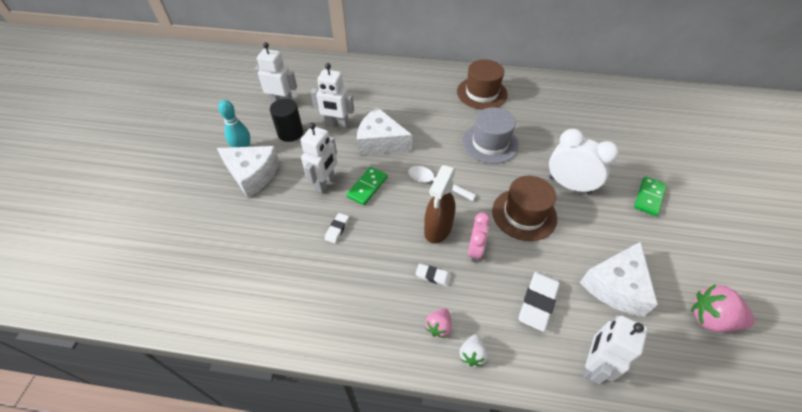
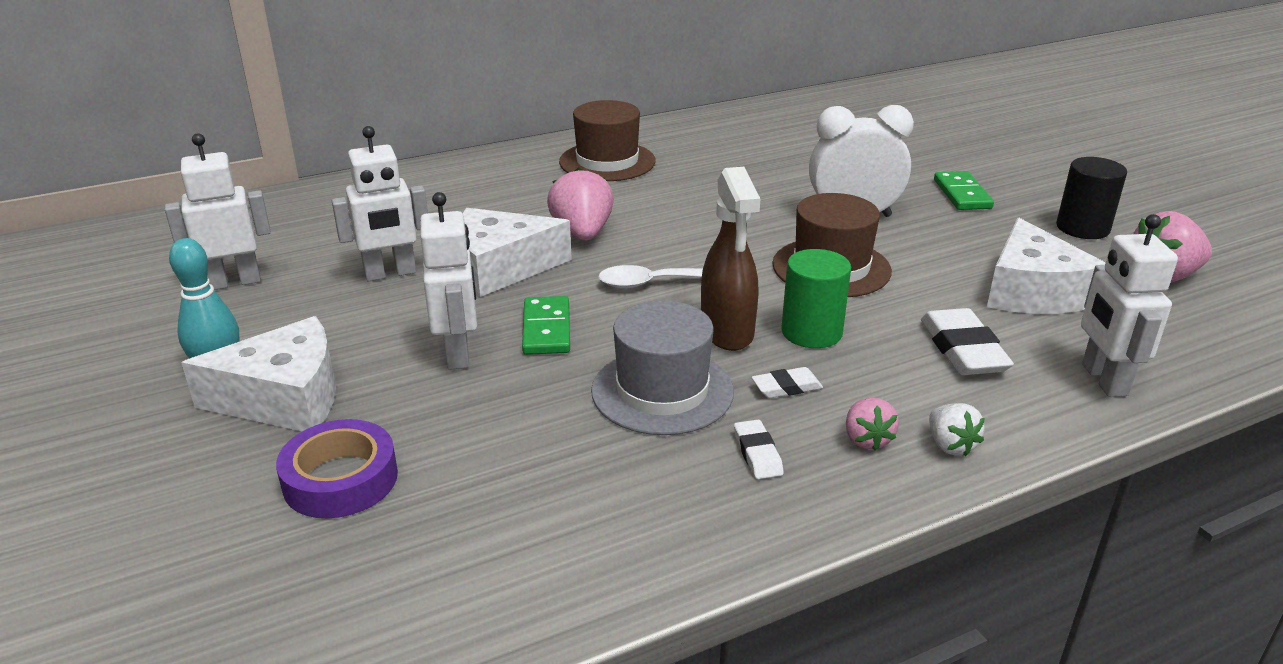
camera: 35 degrees left, 20 degrees down
black cylinder [270,99,303,142] -> black cylinder moved to [1056,157,1127,239]
white eraser [325,213,349,243] -> white eraser moved to [734,419,784,479]
grey hat [462,107,519,164] -> grey hat moved to [591,301,734,435]
pink clock [468,212,490,262] -> green cylinder [781,249,851,348]
none -> purple tape [276,419,398,518]
none -> pink strawberry [547,168,614,241]

